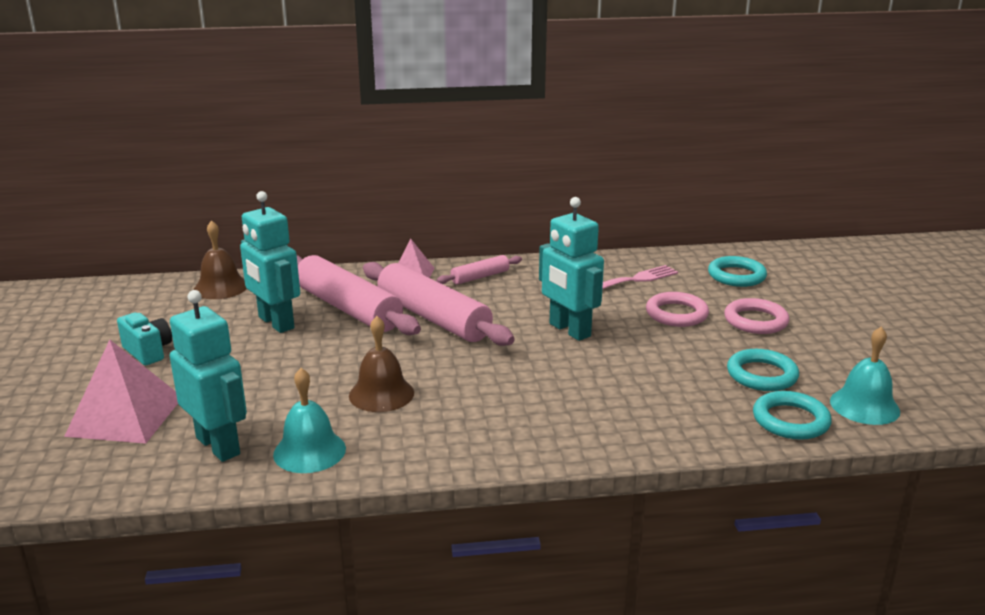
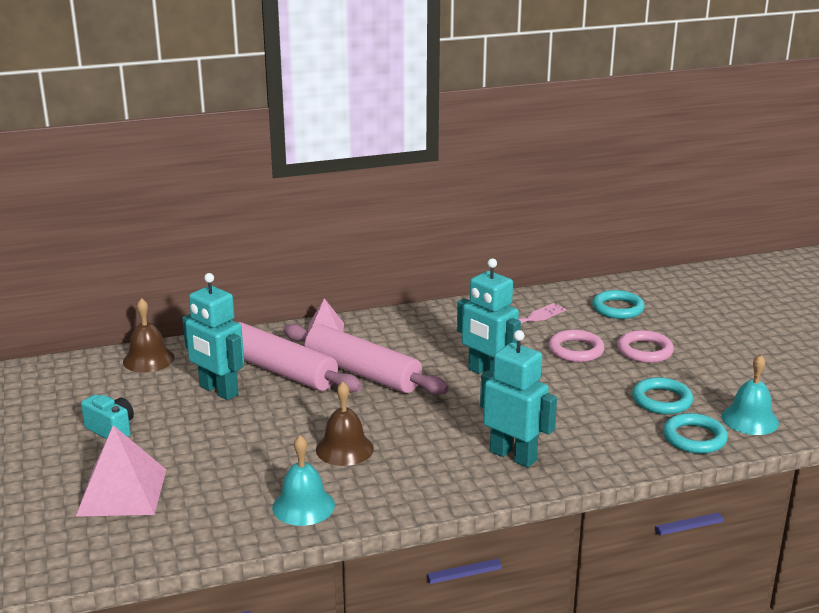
camera: 10 degrees left, 0 degrees up
turquoise robot [170,290,247,462] -> turquoise robot moved to [480,330,557,468]
pink rolling pin [436,255,522,285] -> none

